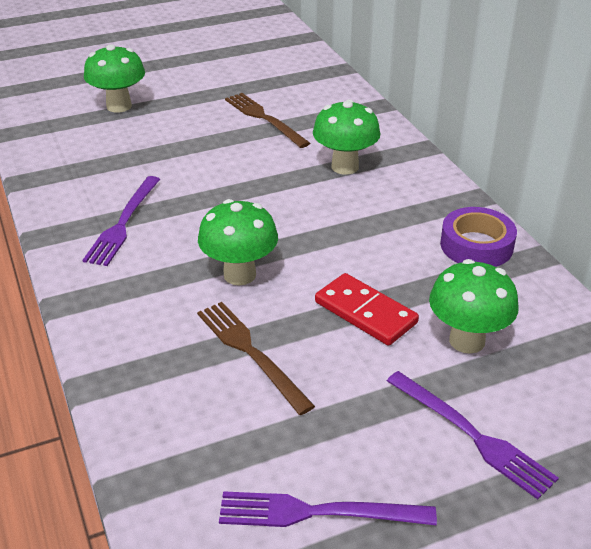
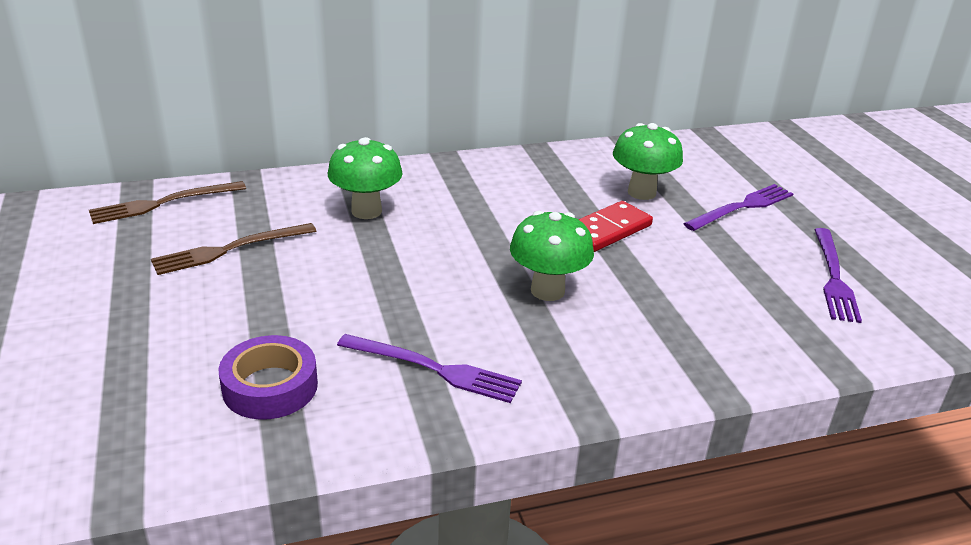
camera: 85 degrees left, 5 degrees down
green mushroom [84,44,145,113] -> none
brown fork [197,302,315,415] -> brown fork moved to [89,181,246,224]
purple tape [440,207,517,267] -> purple tape moved to [219,335,318,420]

